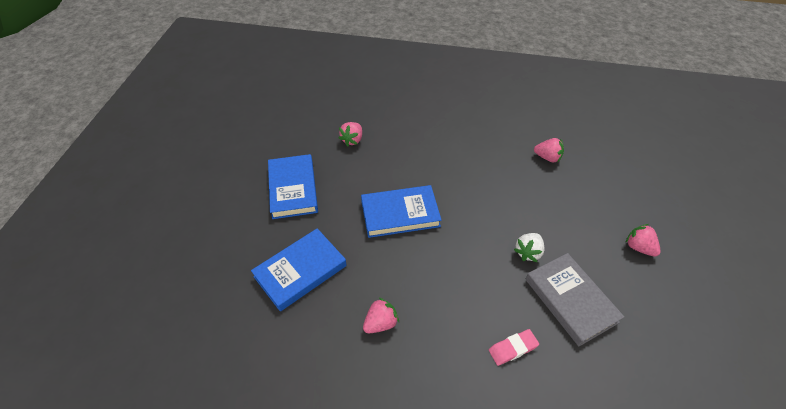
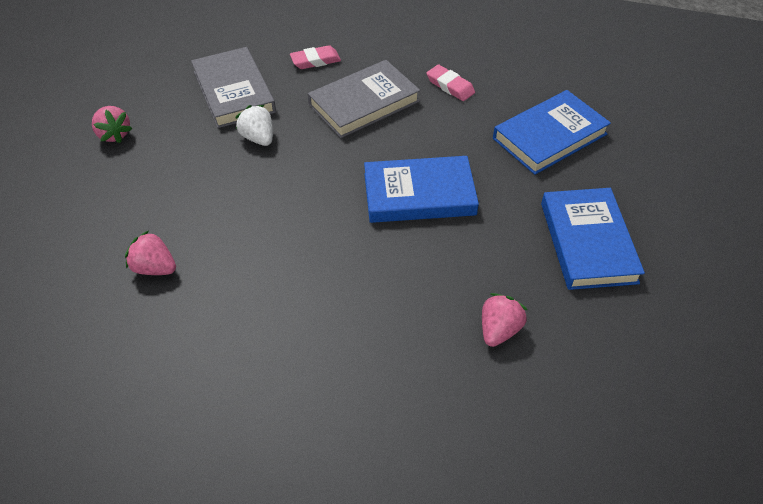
camera: 175 degrees left, 0 degrees up
pink strawberry [363,297,399,333] -> pink eraser [426,64,475,101]
white strawberry [514,233,545,262] -> white strawberry turned 75 degrees counterclockwise [235,105,273,146]
none -> grey book [308,60,420,138]

